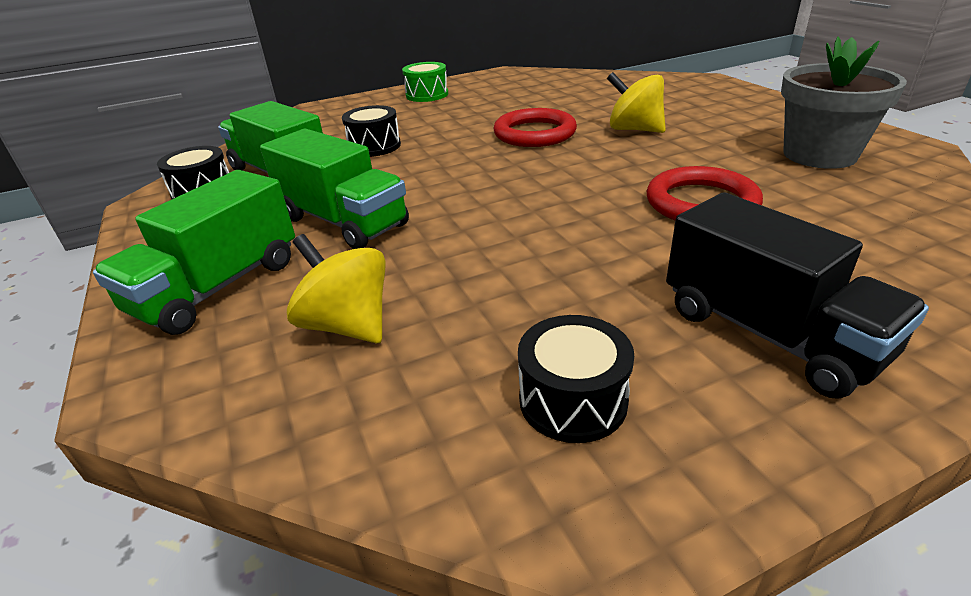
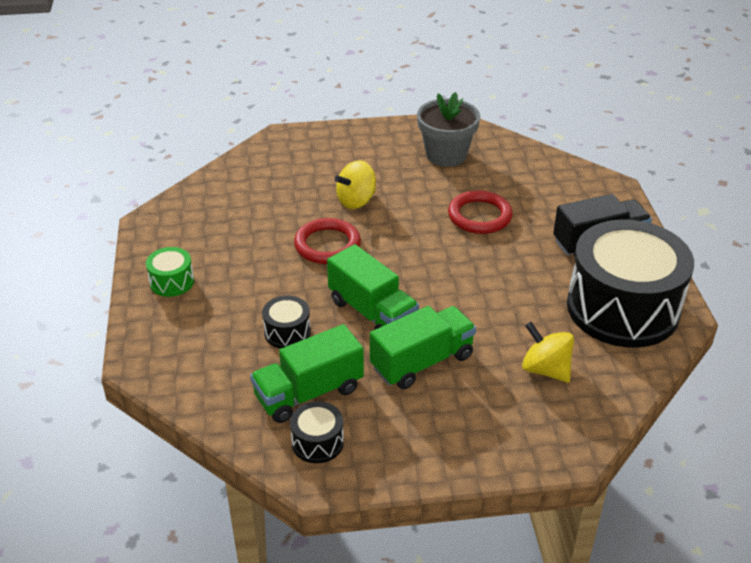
camera: 75 degrees left, 5 degrees up
green truck [93,170,295,335] -> green truck moved to [327,244,419,330]
yellow spinning top [287,234,386,343] -> yellow spinning top turned 75 degrees clockwise [522,322,574,383]
black drum [518,315,634,443] -> black drum [567,219,694,348], size x2.45

